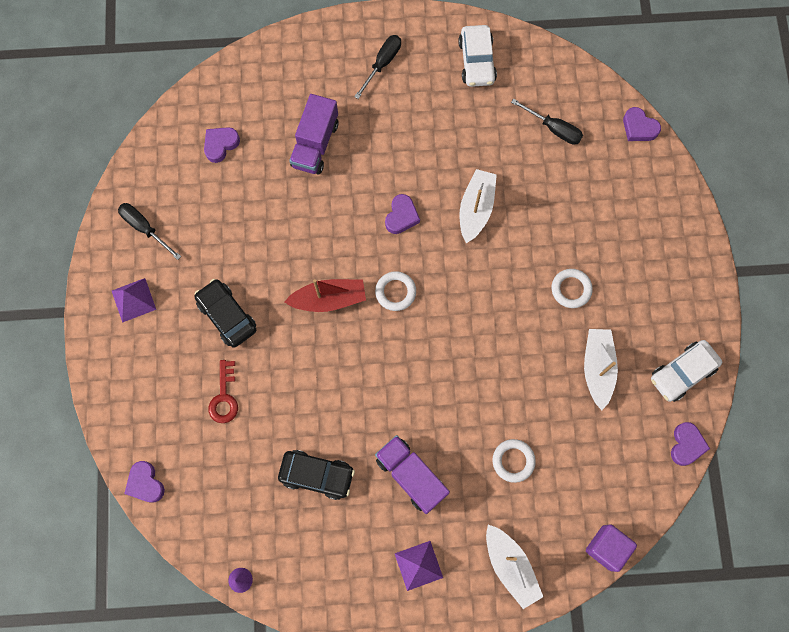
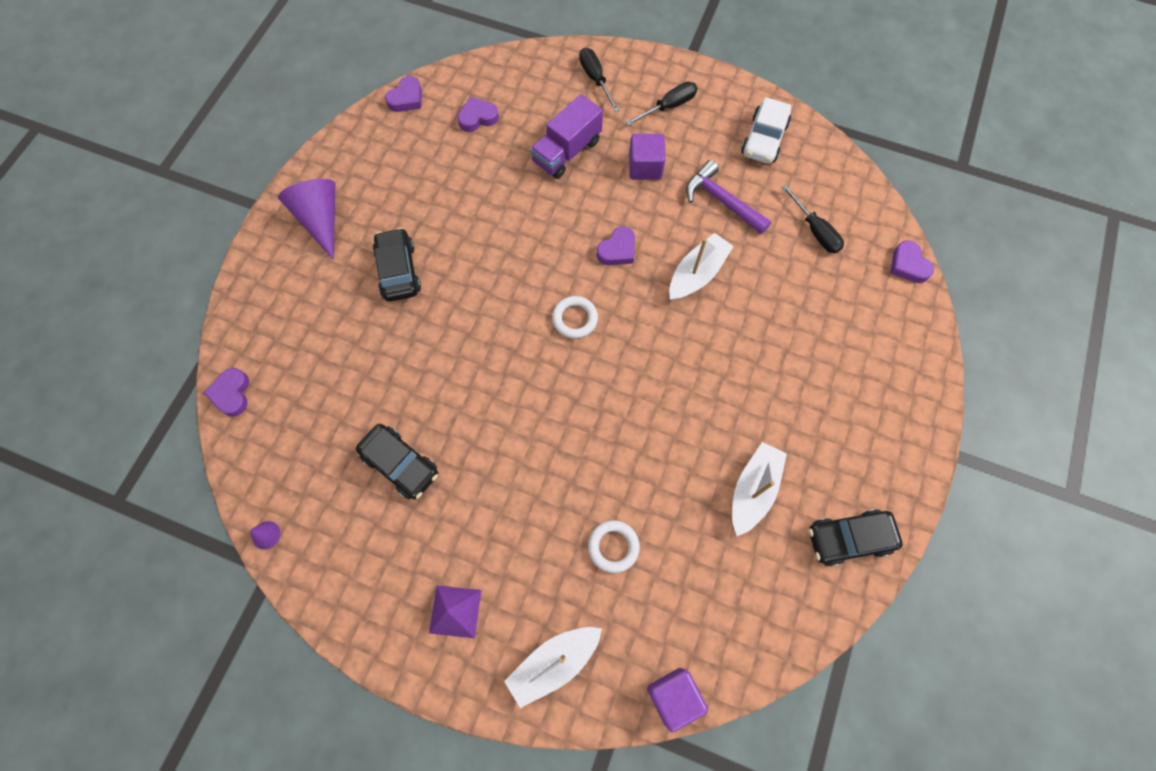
camera: 25 degrees right, 5 degrees down
purple pyramid [112,278,156,323] -> purple cone [278,179,335,260]
black screwdriver [118,203,181,260] -> black screwdriver moved to [579,48,620,112]
red key [208,360,238,423] -> none
red boat [285,279,366,312] -> none
purple truck [375,435,450,514] -> none
white boat [486,525,543,609] -> white boat turned 60 degrees clockwise [504,627,602,708]
white ring [552,269,593,308] -> none
white car [651,340,722,402] -> black car [809,509,903,567]
purple heart [671,422,710,466] -> purple heart moved to [385,76,422,112]
none -> purple cube [629,134,666,180]
none -> purple hammer [686,160,771,234]

